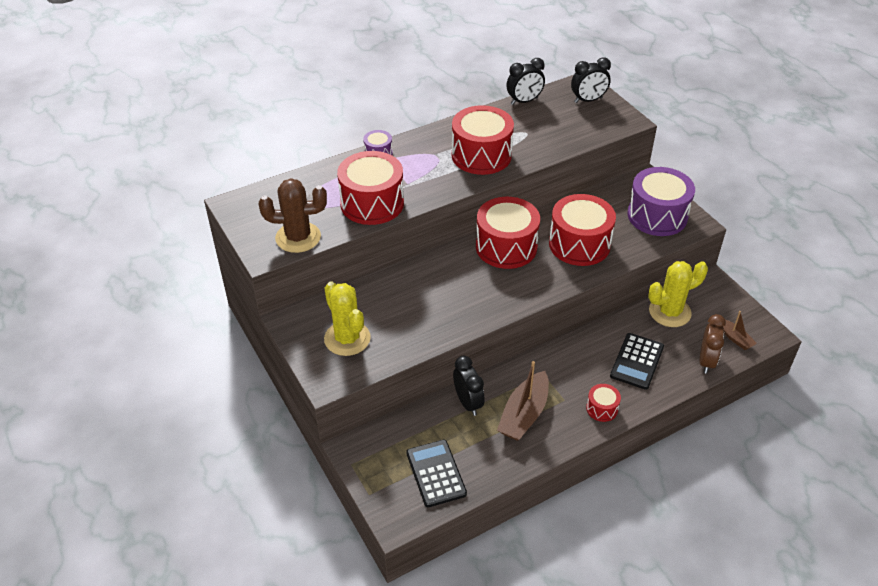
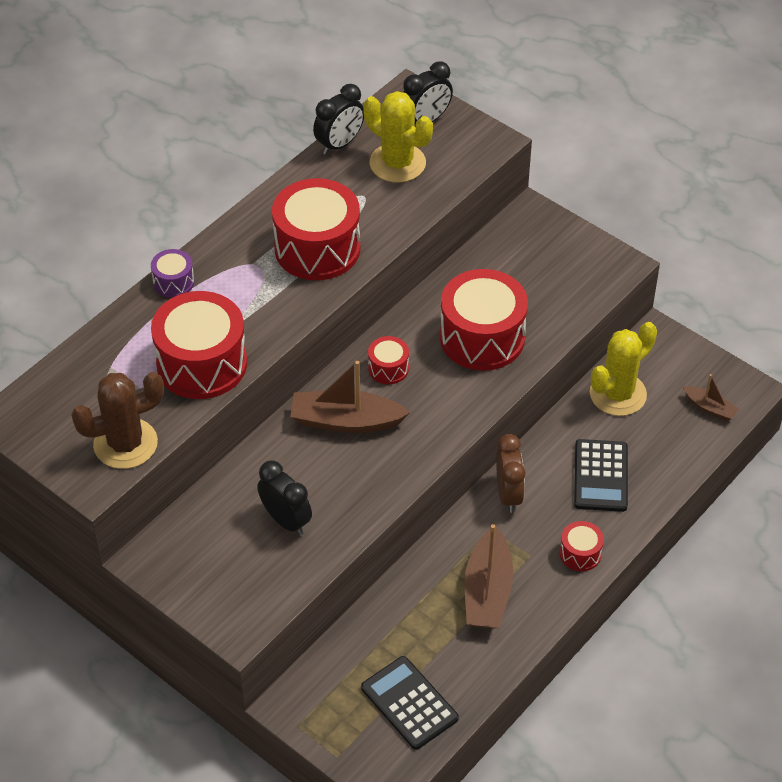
camera: 20 degrees left, 5 degrees up
yellow cactus [324,281,371,356] -> yellow cactus moved to [363,91,433,183]
black clock [453,356,485,416] -> black clock moved to [257,461,312,535]
red drum [476,197,540,269] -> red drum [368,336,409,384], size x0.47
purple drum [627,167,695,236] -> none
brown clock [700,314,726,373] -> brown clock moved to [496,434,526,513]
none -> brown boat [290,361,411,433]

